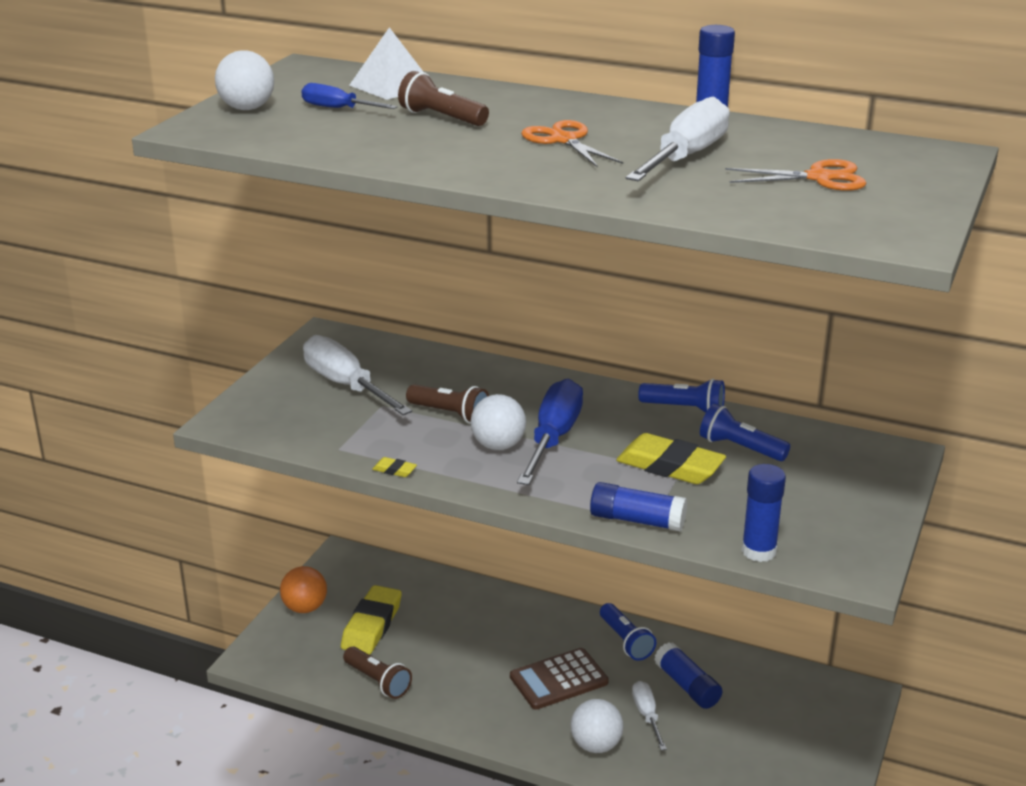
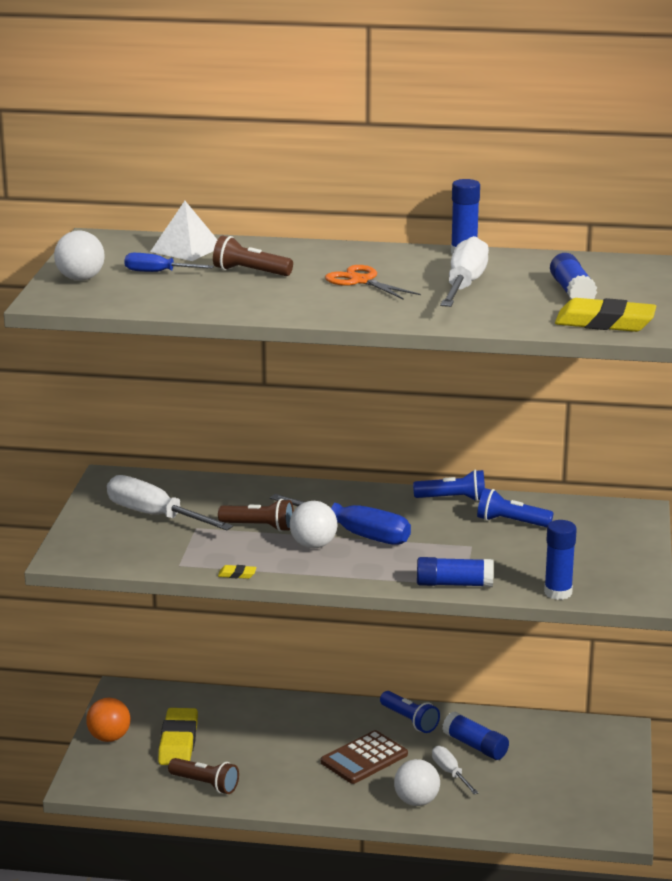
camera: 15 degrees left, 5 degrees down
blue screwdriver [517,379,583,485] -> blue screwdriver turned 120 degrees clockwise [270,494,411,545]
yellow eraser [616,433,726,484] -> yellow eraser moved to [555,298,656,332]
orange scissors [725,159,866,191] -> blue glue stick [550,253,597,299]

